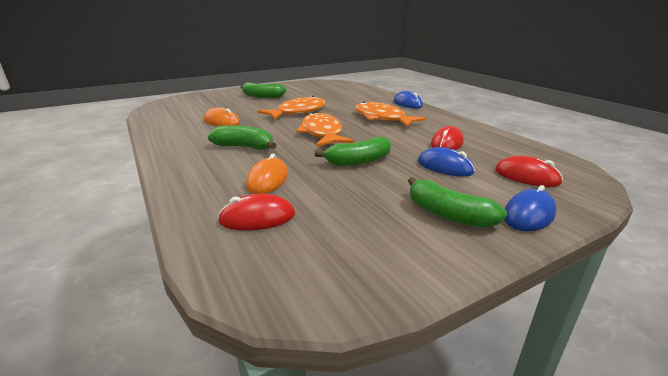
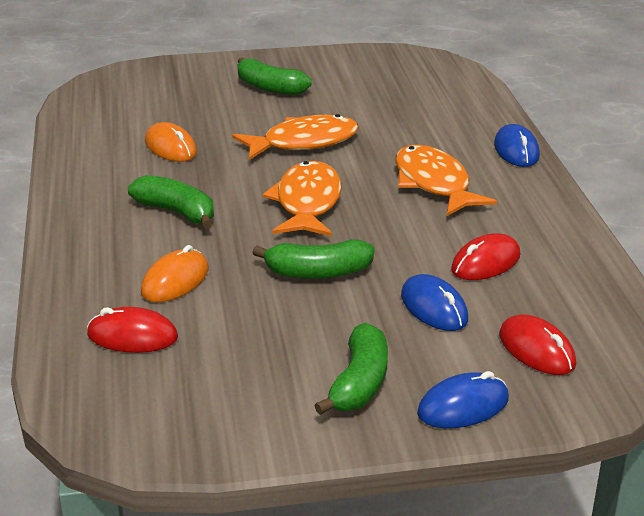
camera: 20 degrees right, 5 degrees up
green banana [408,177,507,228] -> green banana turned 135 degrees counterclockwise [314,323,388,415]

